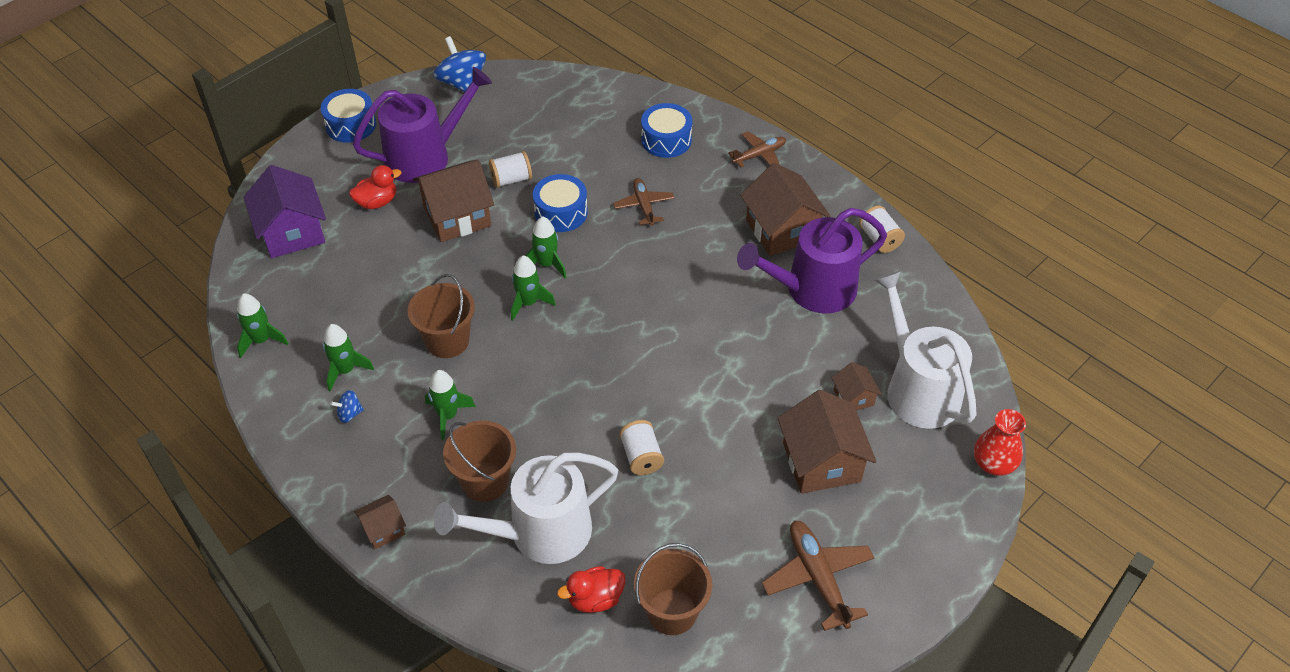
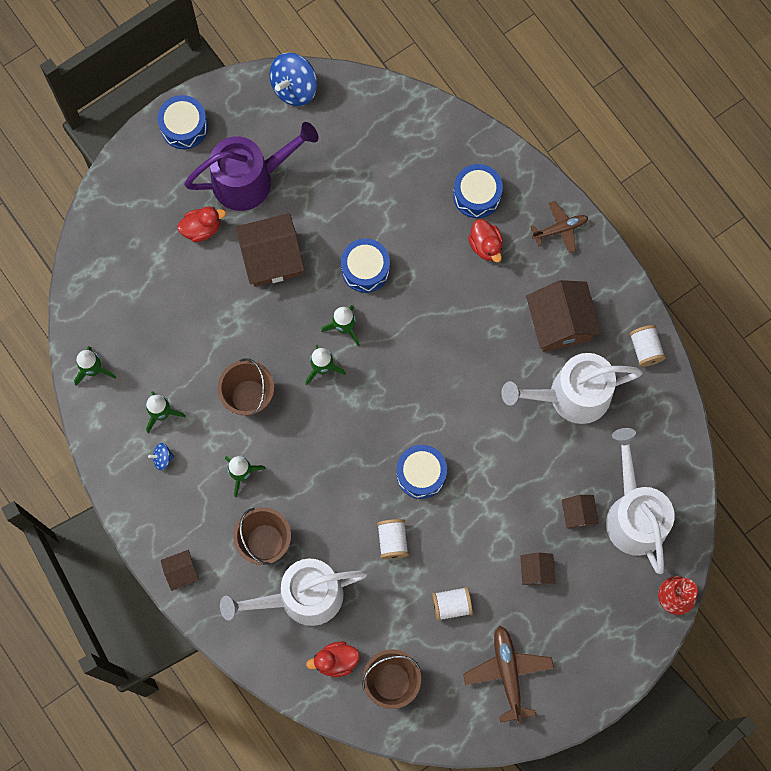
camera: 10 degrees right, 25 degrees up
purple house [244,165,326,258] -> none
blue spinning top [433,36,486,92] -> blue spinning top turned 120 degrees counterclockwise [269,53,317,106]
white spool [489,151,532,188] -> white spool moved to [432,587,473,621]
brown plane [613,178,675,226] -> none
purple watering can [737,208,887,313] -> white watering can [501,353,643,424]
brown house [778,390,876,494] -> brown house [520,553,555,585], size x0.51
none -> blue drum [396,445,447,499]
none -> red duck [468,219,503,262]

